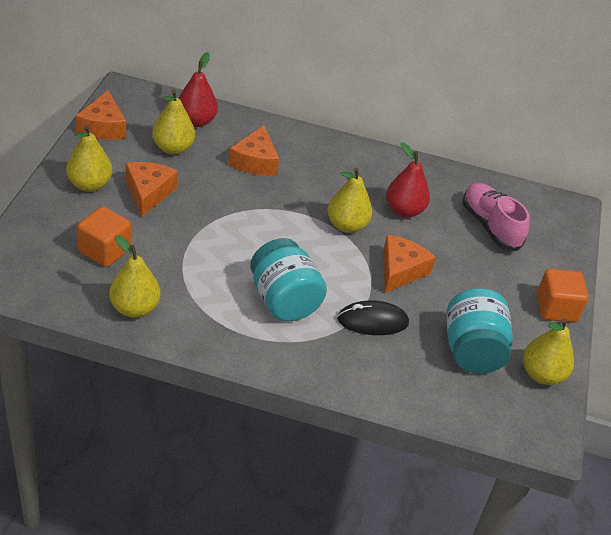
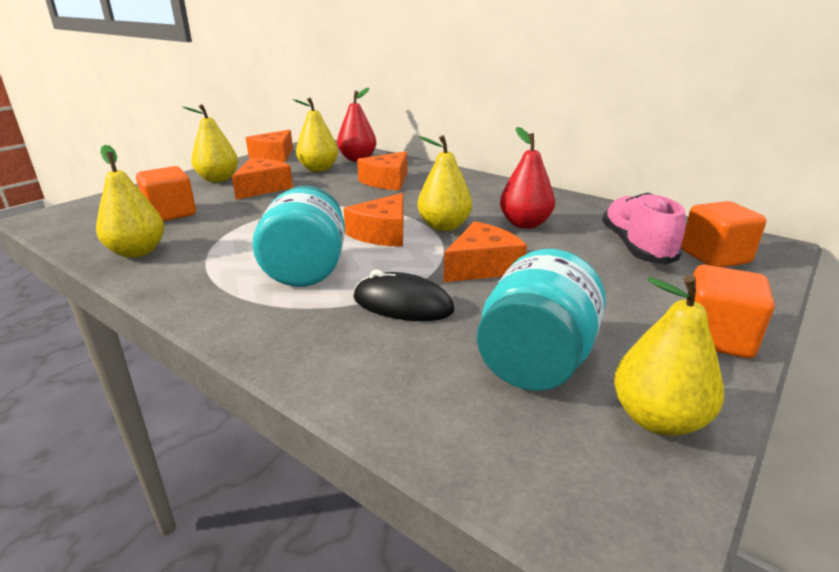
camera: 30 degrees right, 15 degrees down
none -> orange cheese [344,193,404,247]
none -> orange cube [681,201,766,267]

